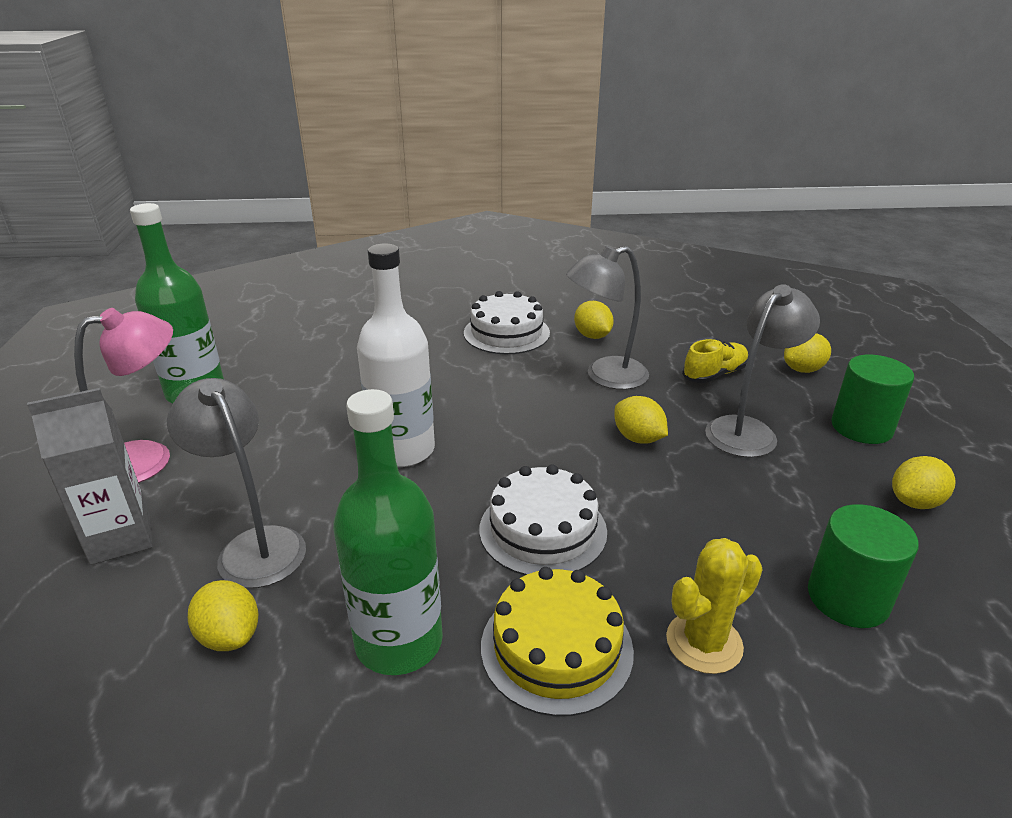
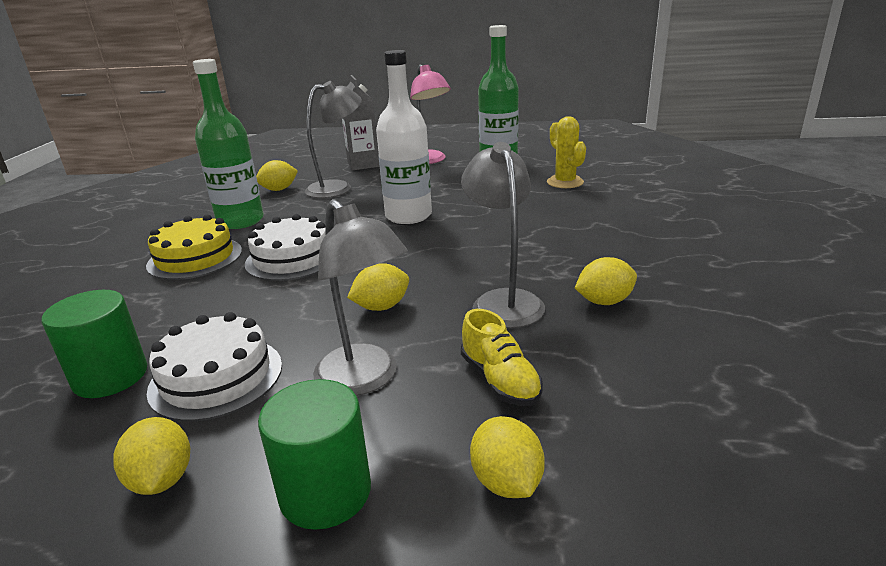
camera: 100 degrees right, 5 degrees down
white cake [464,291,550,354] -> white cake moved to [147,312,282,422]
yellow cactus [666,538,763,674] -> yellow cactus moved to [547,116,586,188]

